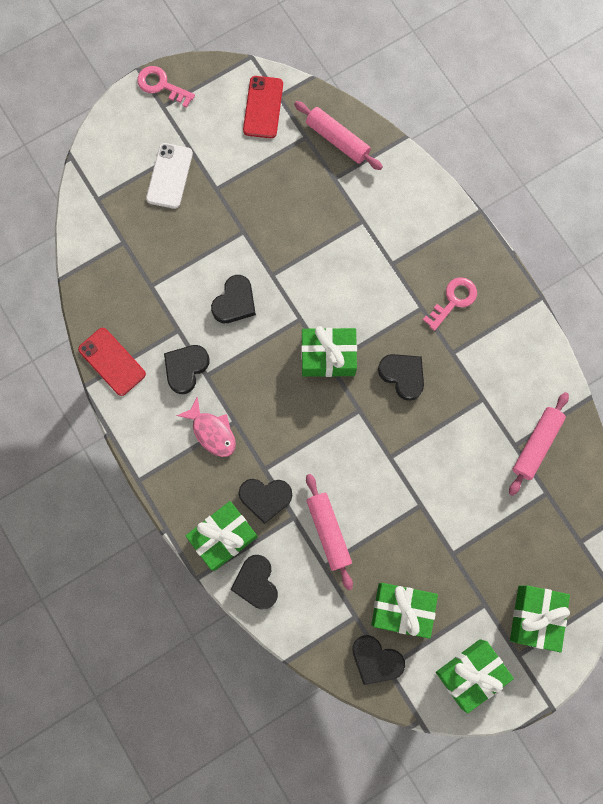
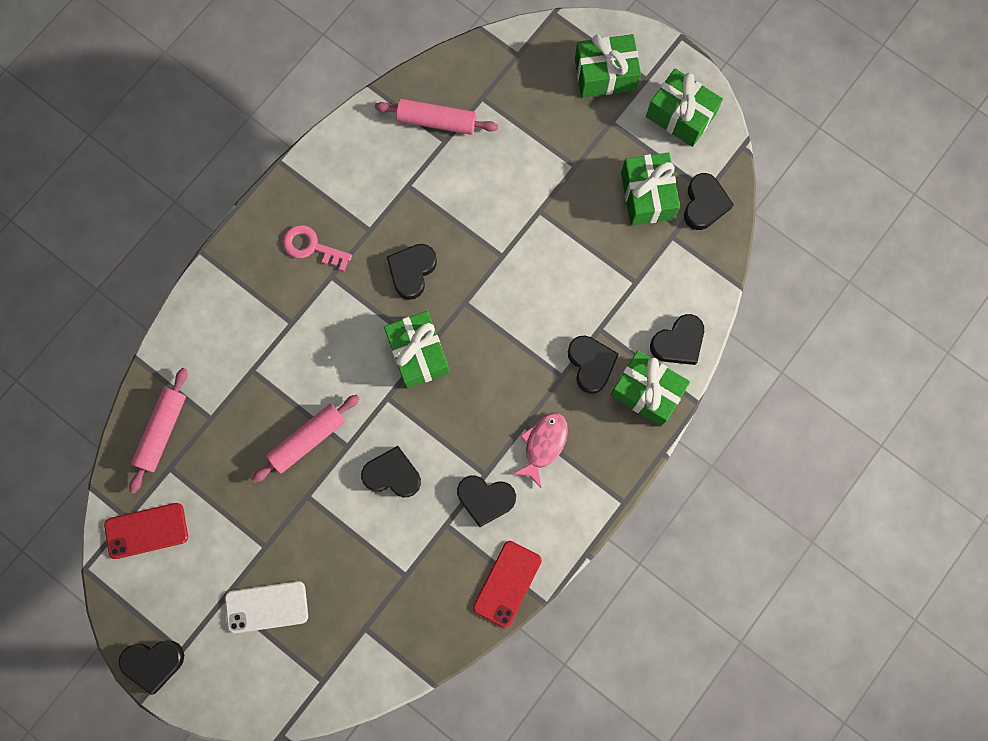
camera: 110 degrees left, 0 degrees up
pink key [137,66,195,108] -> black heart [119,640,184,695]
pink rolling pin [306,474,353,590] -> pink rolling pin moved to [252,394,360,483]

